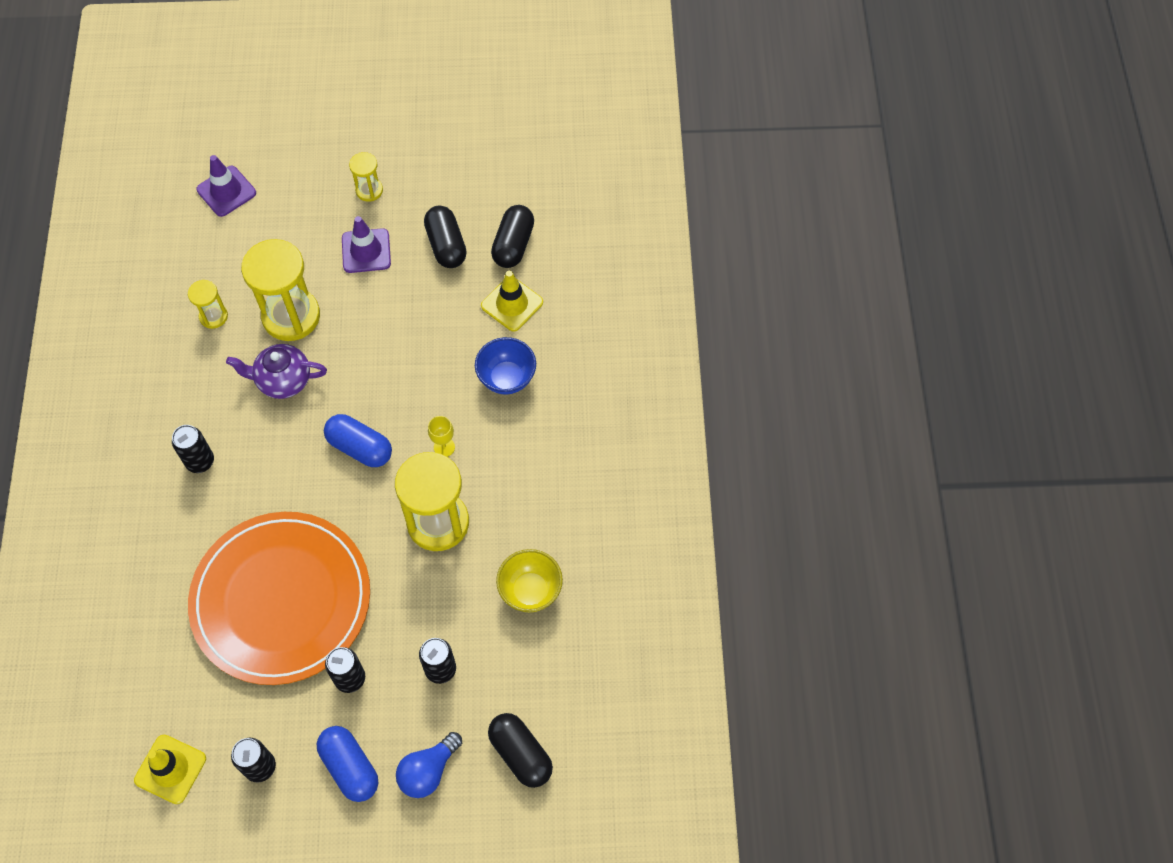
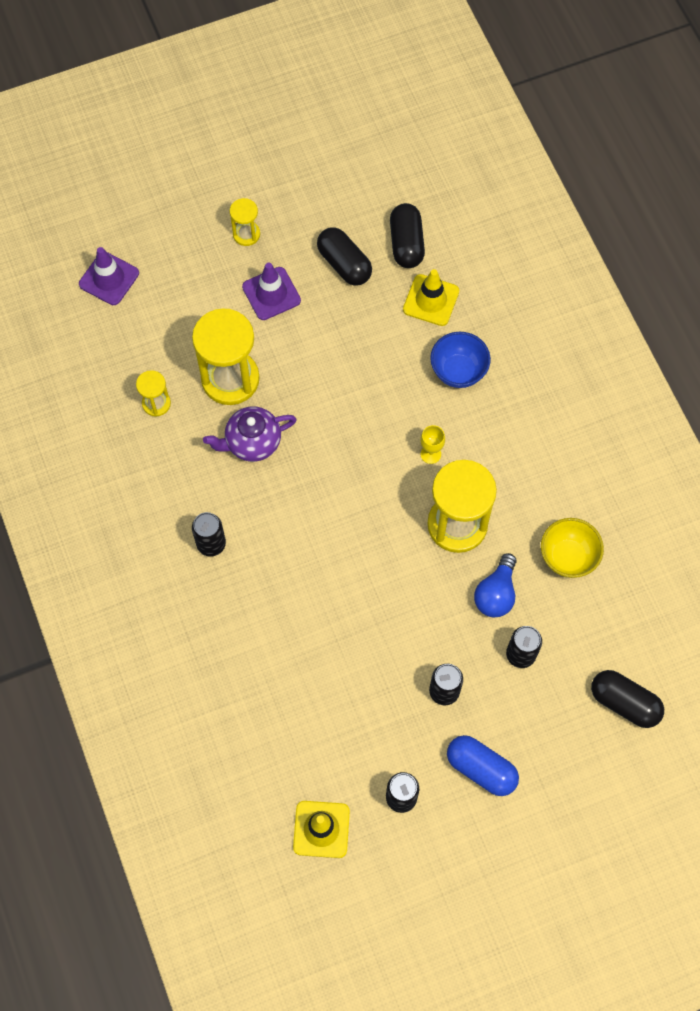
camera: 20 degrees left, 5 degrees up
orange plate [188,512,370,685] -> none
blue capsule [324,414,392,467] -> none
blue light bulb [396,732,462,798] -> blue light bulb moved to [474,553,516,617]

